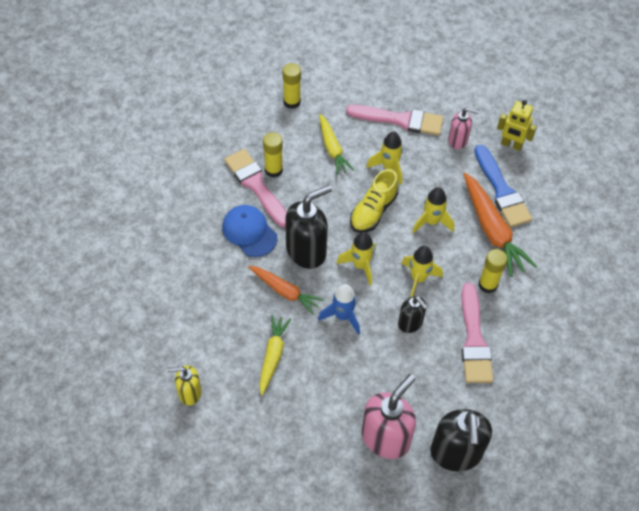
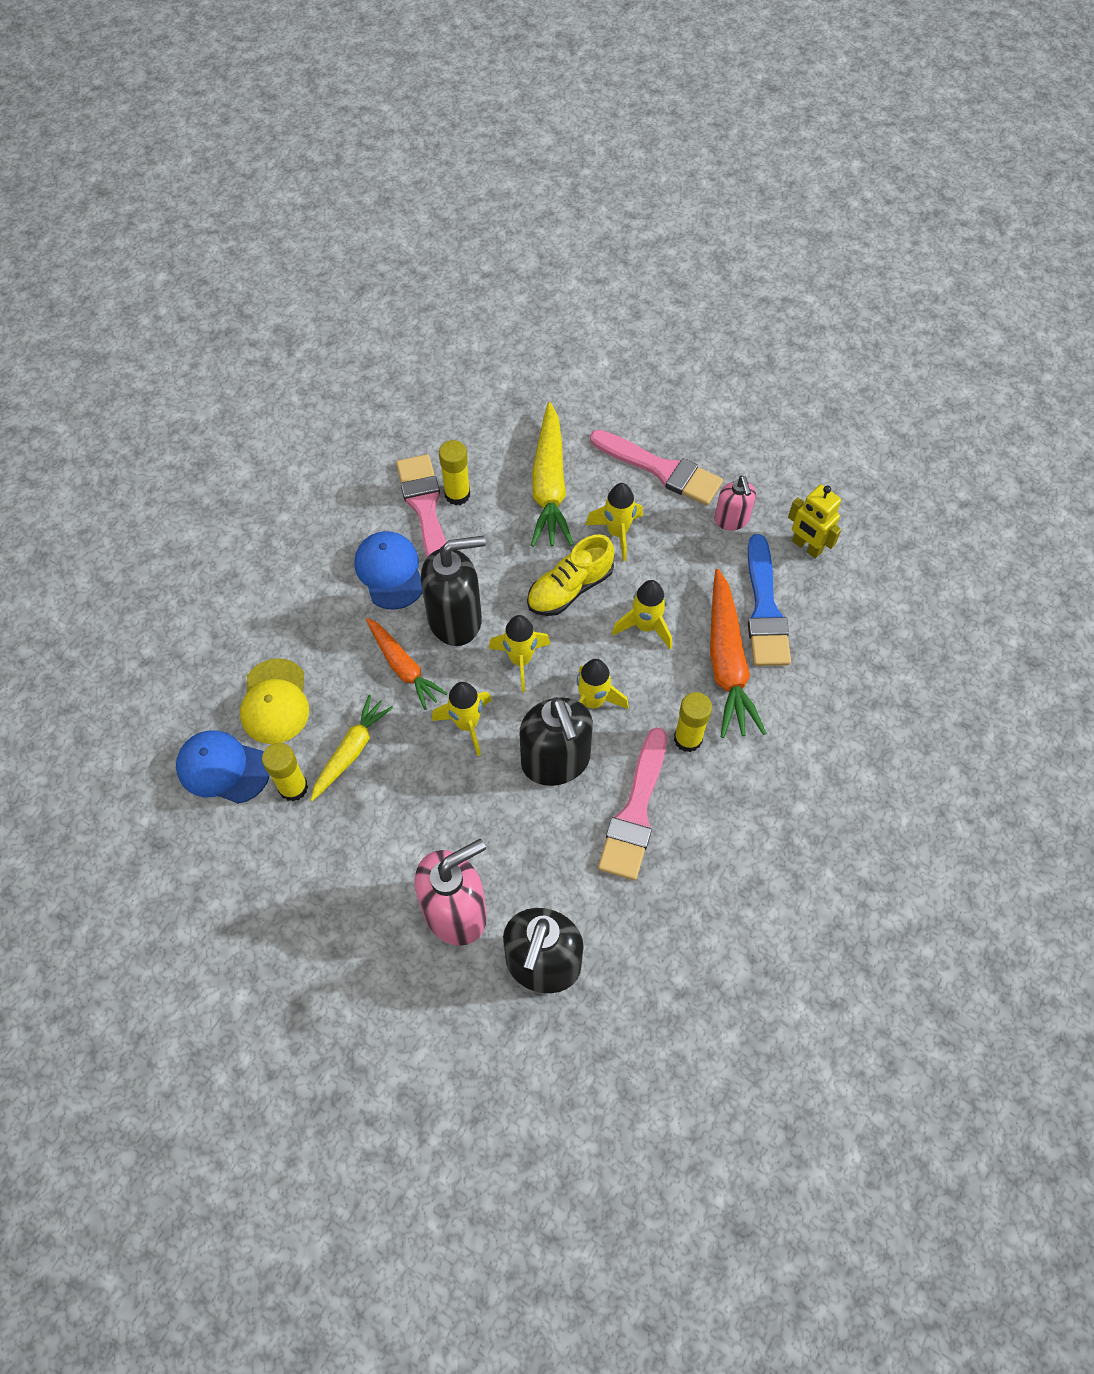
camera: 20 degrees right, 5 degrees up
yellow soap dispenser [167,365,202,405] -> blue cap [176,730,270,804]
yellow glue stick [283,63,301,109] -> yellow glue stick moved to [262,743,308,801]
blue rocket [318,284,360,335] -> yellow rocket [432,682,492,756]
yellow carrot [319,114,354,175] -> yellow carrot [531,402,574,547], size x1.57
black soap dispenser [398,296,428,333] -> black soap dispenser [520,697,593,786], size x1.76
pink soap dispenser [448,107,479,149] -> pink soap dispenser turned 45 degrees clockwise [714,476,756,531]
none -> yellow cap [240,658,309,744]

